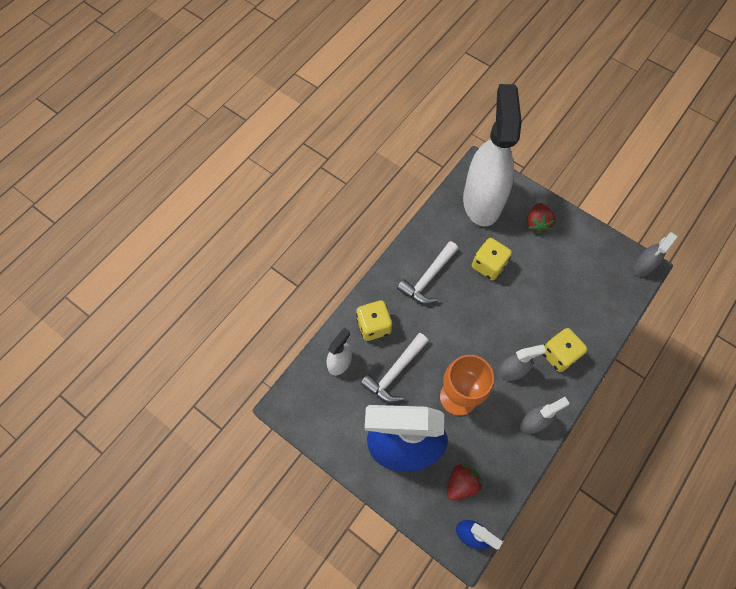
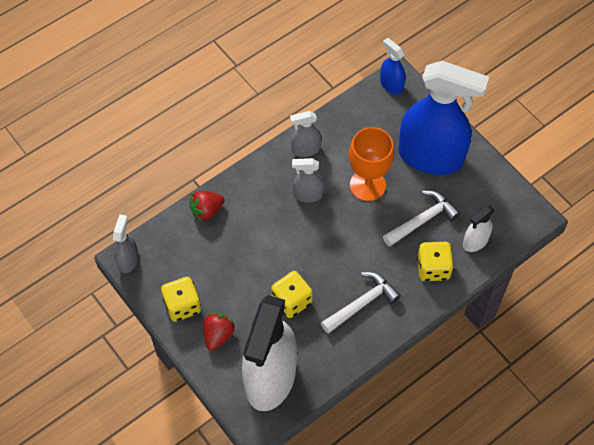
camera: 165 degrees left, 5 degrees down
red strawberry [447,463,482,501] -> red strawberry moved to [189,191,225,222]
yellow dice [542,328,587,372] -> yellow dice moved to [161,277,201,322]
grey spray bottle [633,232,678,277] -> grey spray bottle turned 45 degrees counterclockwise [113,215,139,273]

